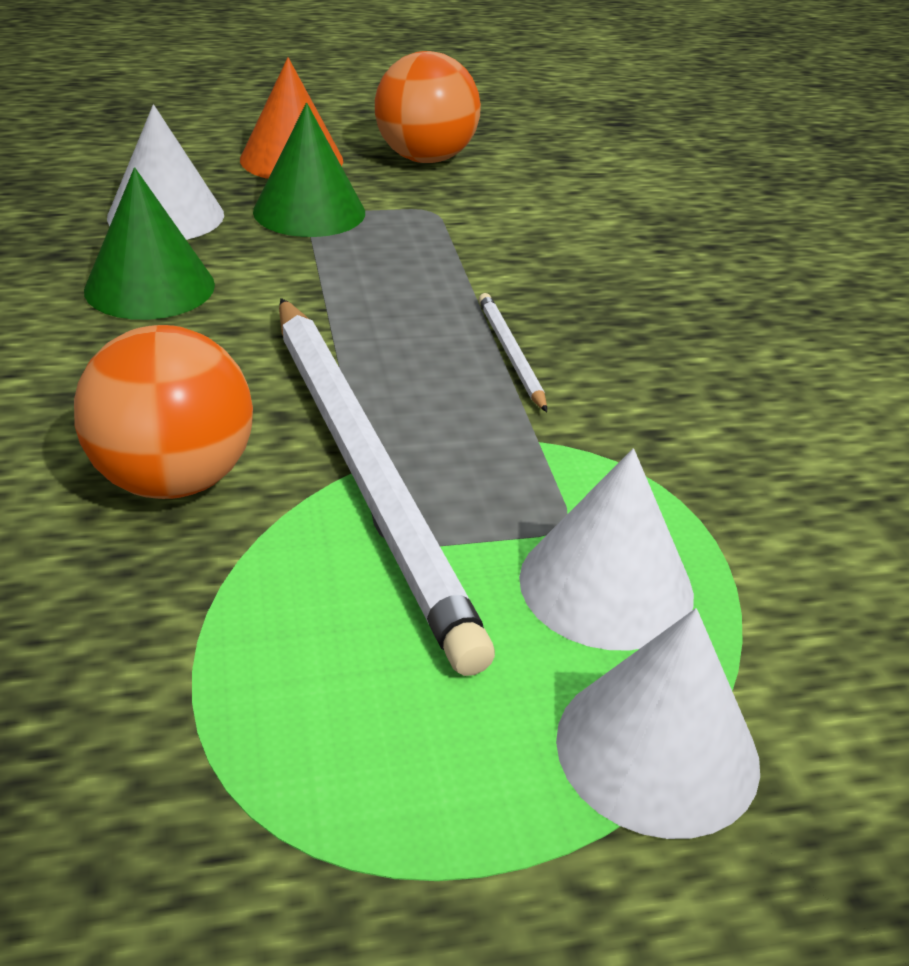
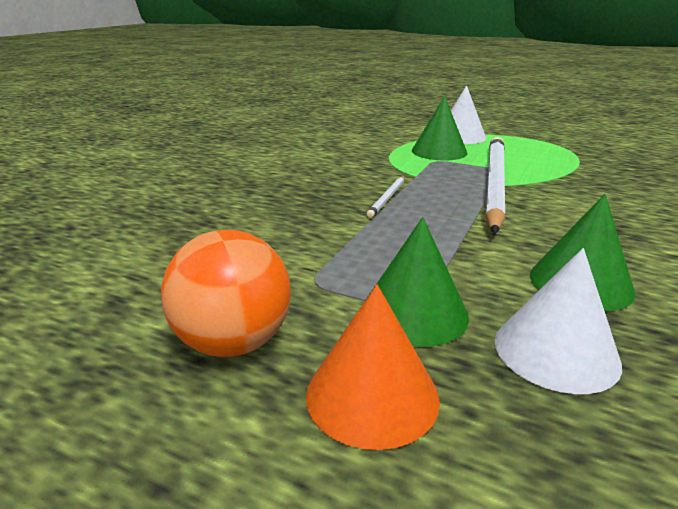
camera: 140 degrees left, 10 degrees down
orange ball [74,325,253,499] -> none
white cone [519,448,694,651] -> green cone [412,96,467,160]

